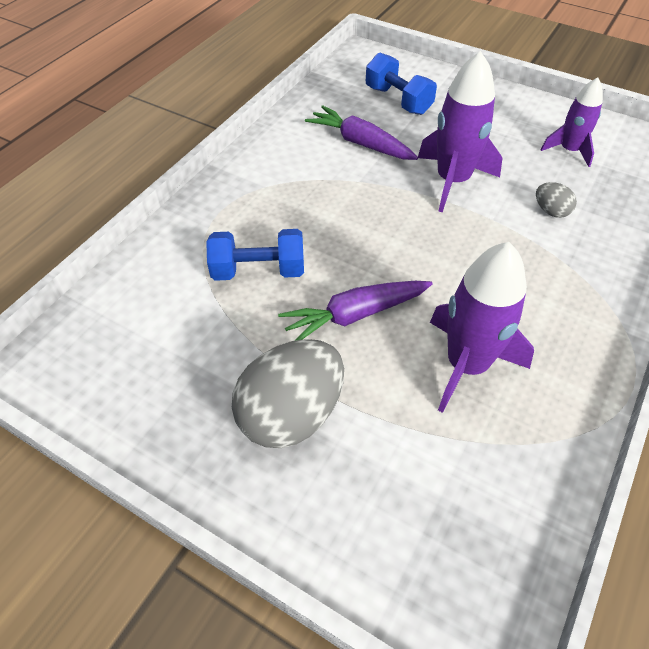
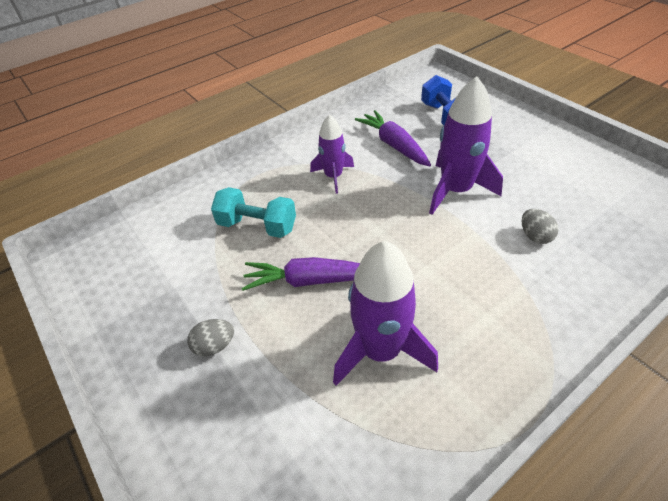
camera: 25 degrees right, 5 degrees down
blue dumbbell [206,229,304,281] -> turquoise dumbbell [211,187,296,238]
grey egg [232,339,344,448] -> grey egg [187,319,234,357], size x0.45
purple rocket [541,77,603,167] -> purple rocket moved to [310,114,354,194]

